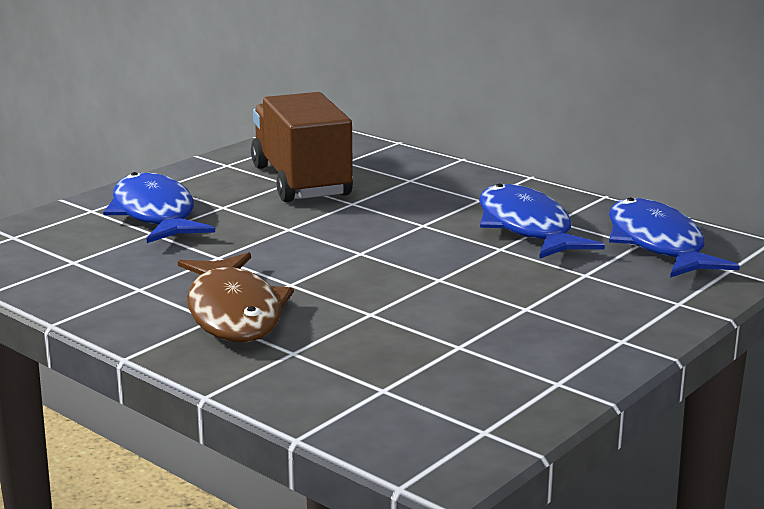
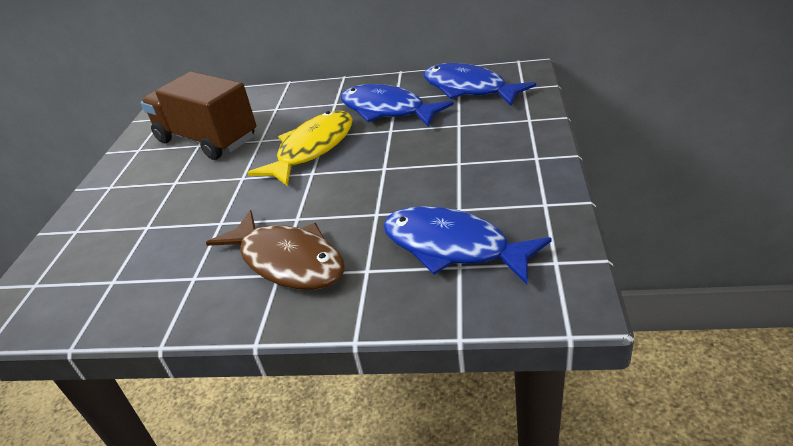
camera: 30 degrees left, 15 degrees up
blue fish [103,172,215,243] -> blue fish moved to [383,206,552,285]
none -> yellow fish [247,111,353,186]

